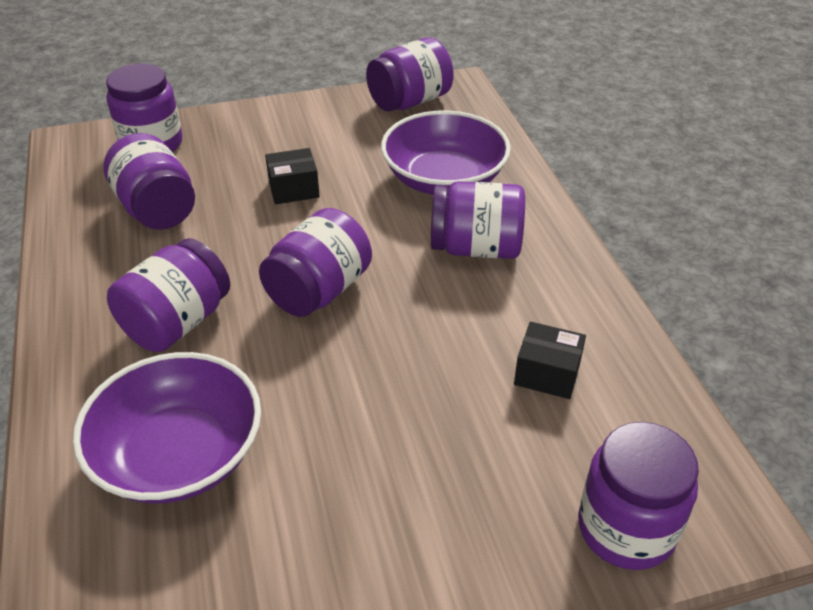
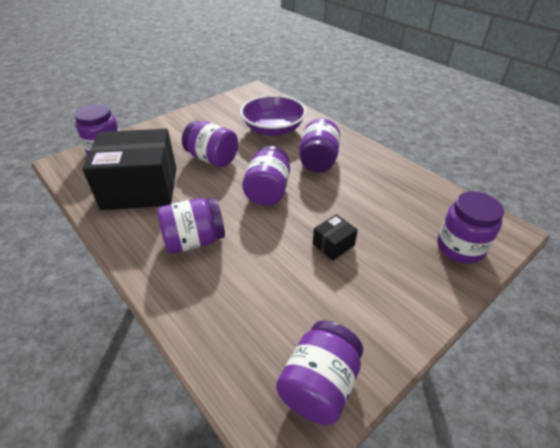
camera: 155 degrees right, 0 degrees up
purple jar [103,133,195,230] -> purple jar moved to [182,121,238,167]
purple bowl [381,110,511,195] -> none
black box [514,322,586,399] -> black box [82,129,177,210], size x2.45

